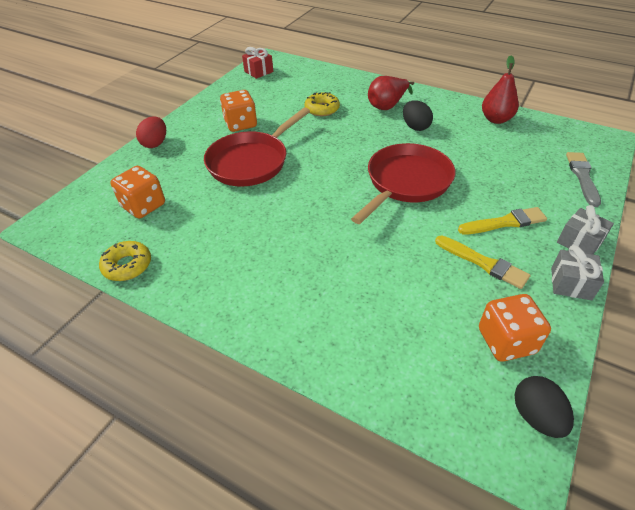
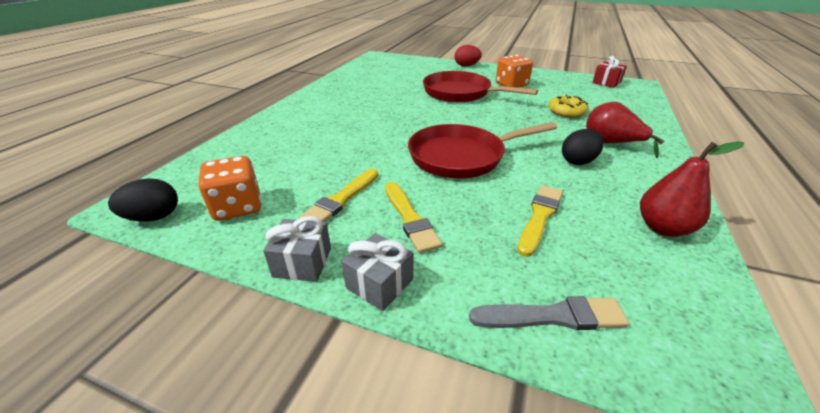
camera: 80 degrees right, 10 degrees down
yellow donut [99,241,151,281] -> none
orange dice [110,166,165,219] -> none
red pan [351,143,455,224] -> red pan turned 135 degrees clockwise [408,122,557,179]
none -> yellow brush [517,185,563,257]

